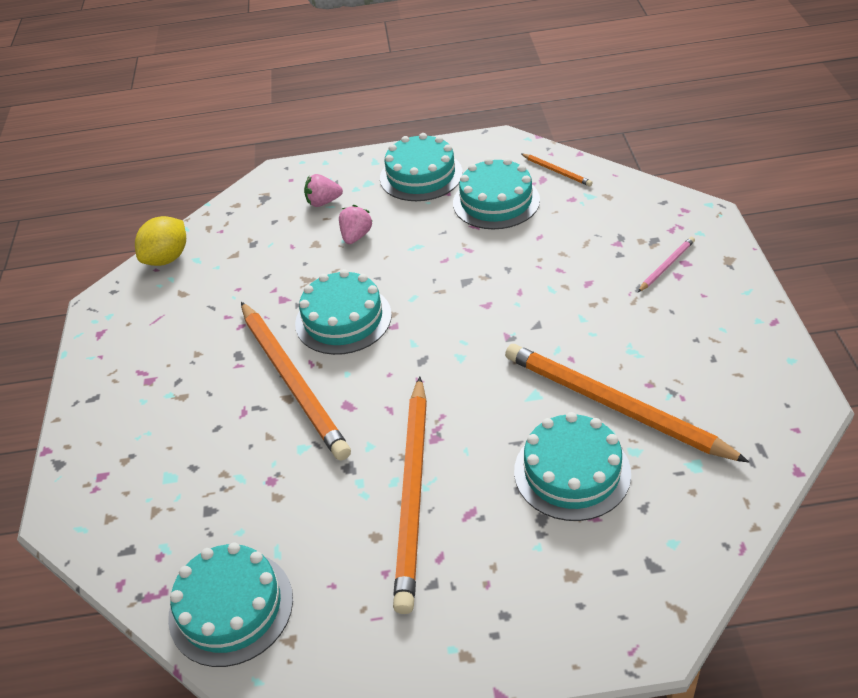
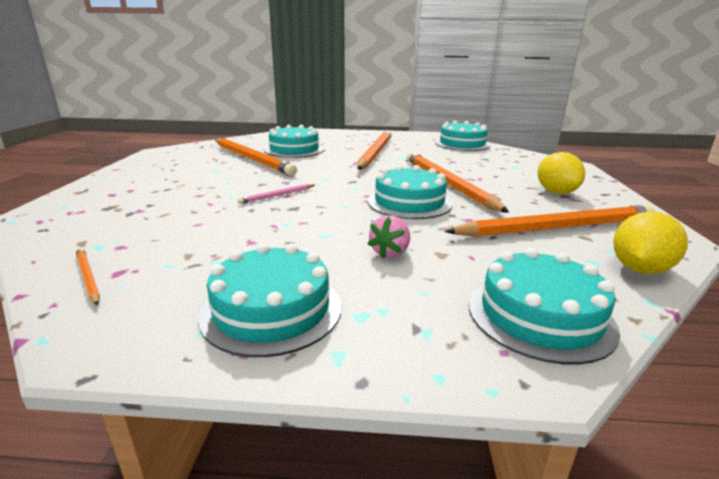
camera: 175 degrees left, 20 degrees down
pink strawberry [304,174,343,207] -> none
turquoise cake [453,158,540,229] -> turquoise cake moved to [469,248,620,365]
pink pencil [638,237,695,292] -> pink pencil moved to [238,184,314,204]
none -> orange pencil [444,205,656,237]
none -> yellow lemon [538,152,585,194]

